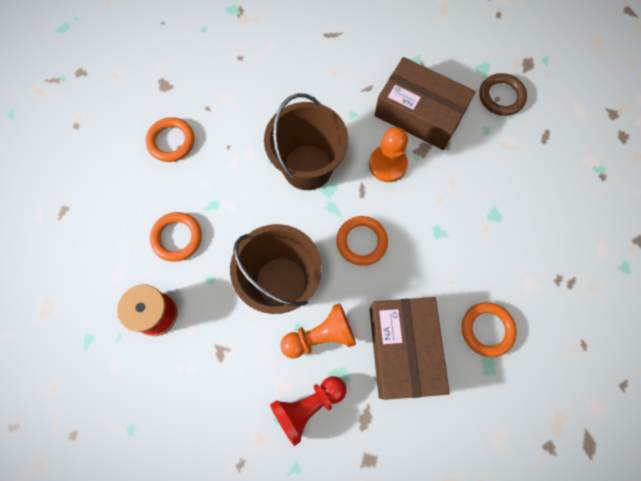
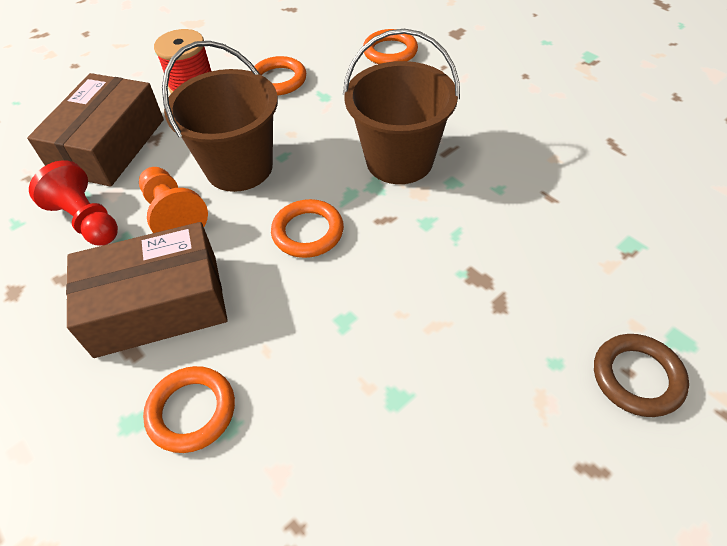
camera: 80 degrees right, 20 degrees down
orange pawn [369,127,408,182] -> none
brown box [374,57,476,150] -> brown box moved to [27,73,164,187]

